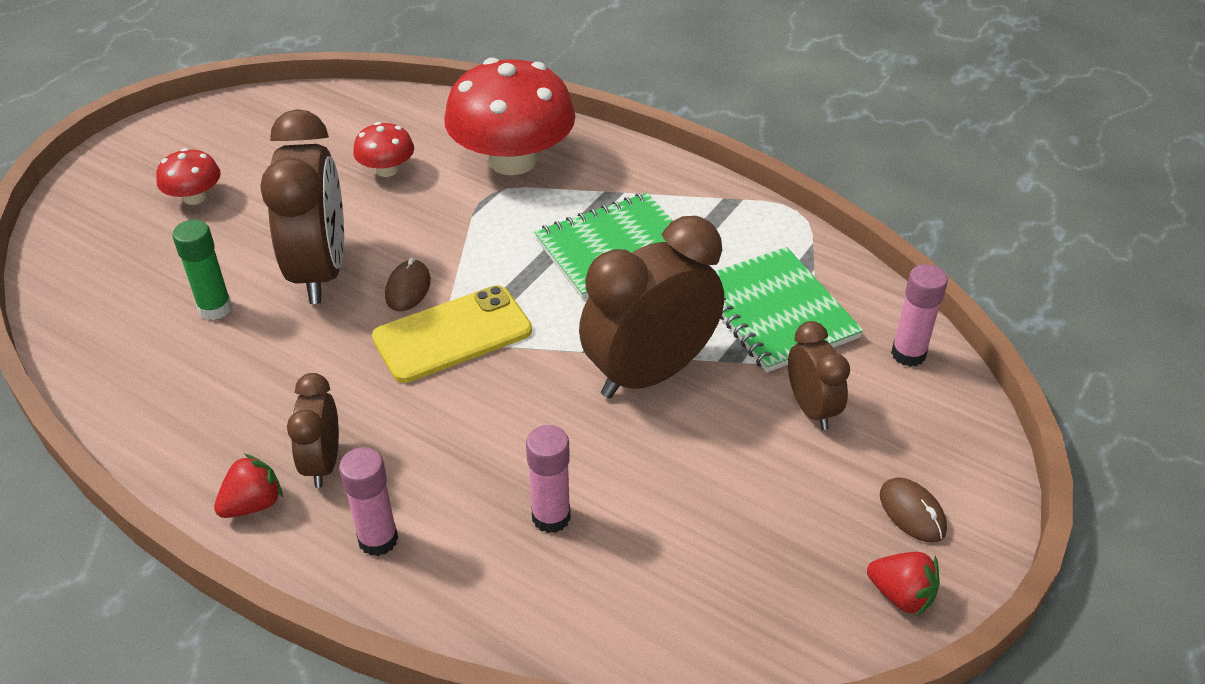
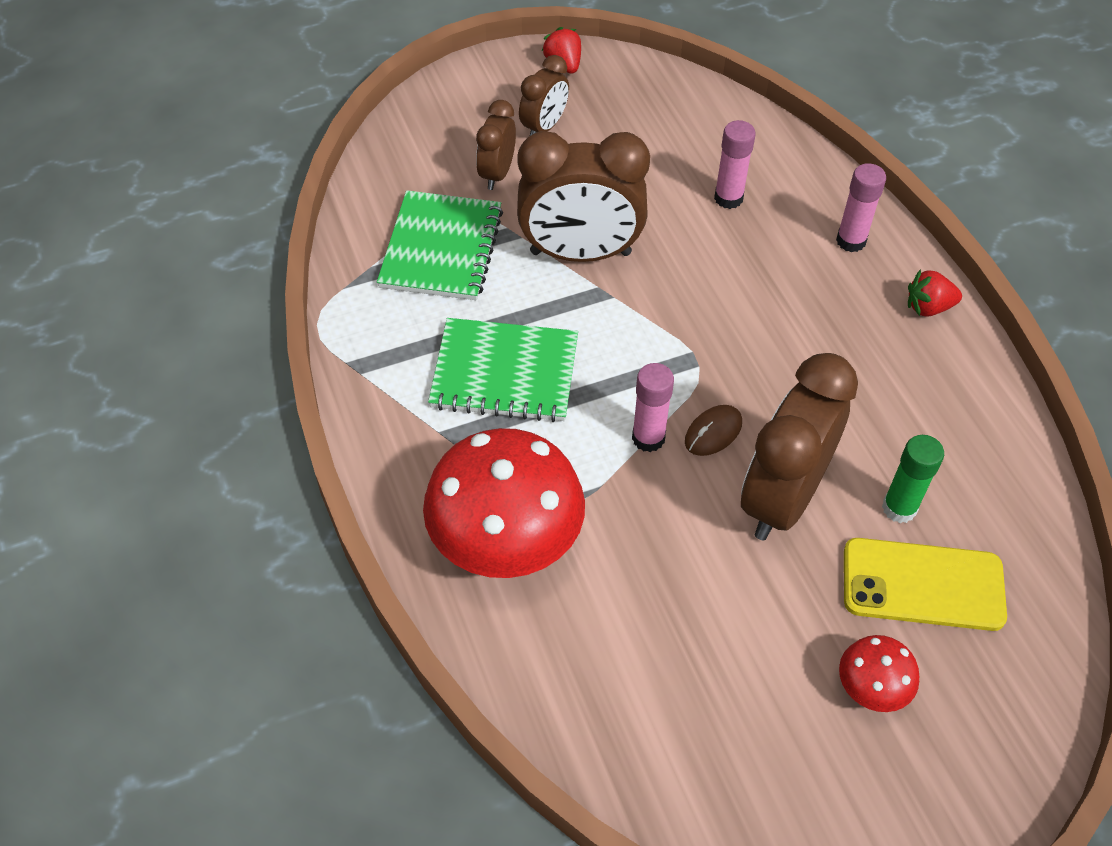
camera: 145 degrees left, 10 degrees up
brown clock [287,373,339,488] -> brown clock moved to [519,55,569,136]
red mushroom [353,122,414,177] -> none
yellow phone [372,285,532,383] -> yellow phone moved to [844,538,1007,631]
brown mouse [880,477,947,543] -> none
pink glue stick [891,264,948,367] -> pink glue stick moved to [632,363,674,452]

